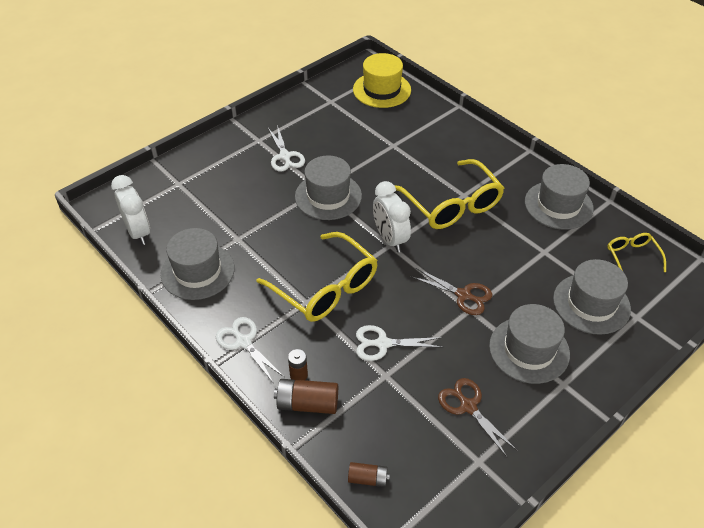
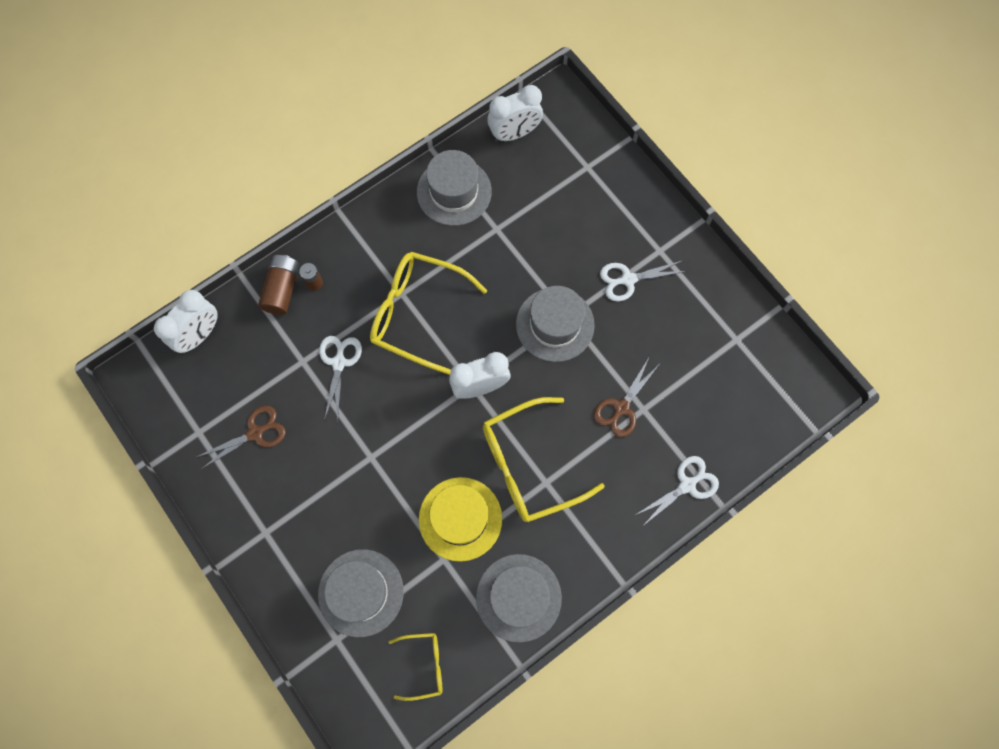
camera: 95 degrees right, 25 degrees up
white scissors [216,317,284,382] -> white scissors moved to [636,456,719,526]
yellow glasses [257,232,378,322] -> yellow glasses turned 60 degrees clockwise [370,252,487,375]
brown battery [348,462,390,487] -> white clock [154,290,218,353]
yellow hat [353,53,411,108] -> yellow hat moved to [419,477,502,562]
brown scissors [410,268,492,315] -> brown scissors moved to [594,358,659,438]
grey hat [489,304,570,384] -> none

